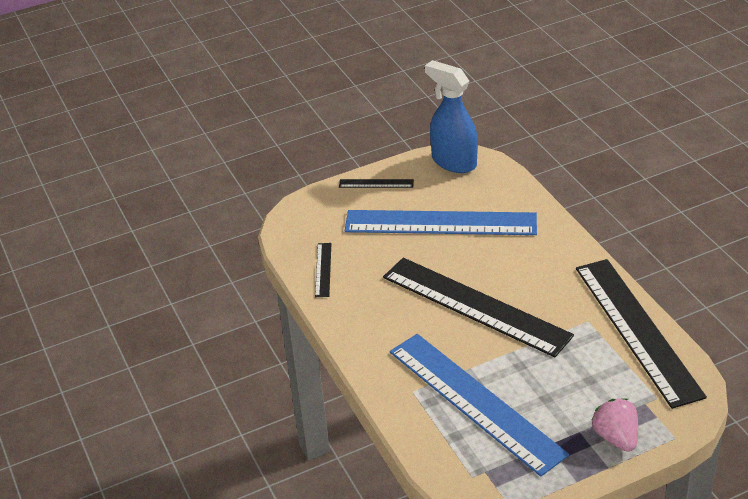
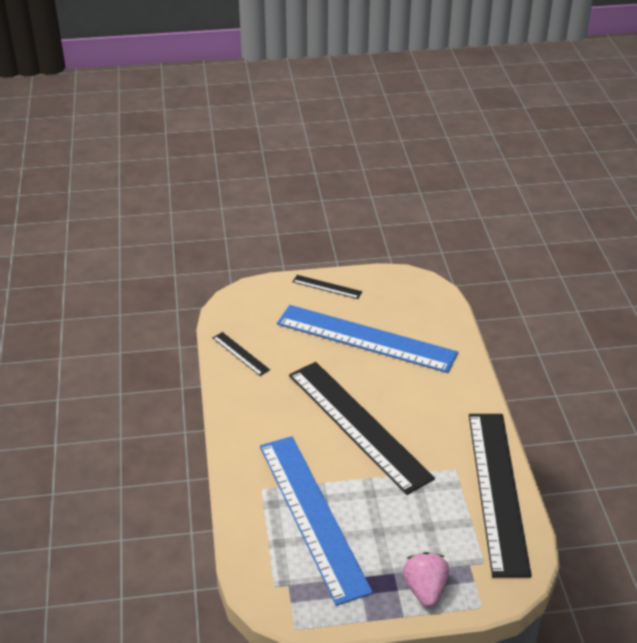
camera: 15 degrees right, 0 degrees up
black ruler [315,243,331,297] -> black ruler turned 60 degrees counterclockwise [213,332,270,376]
blue spray bottle [425,60,478,173] -> none

